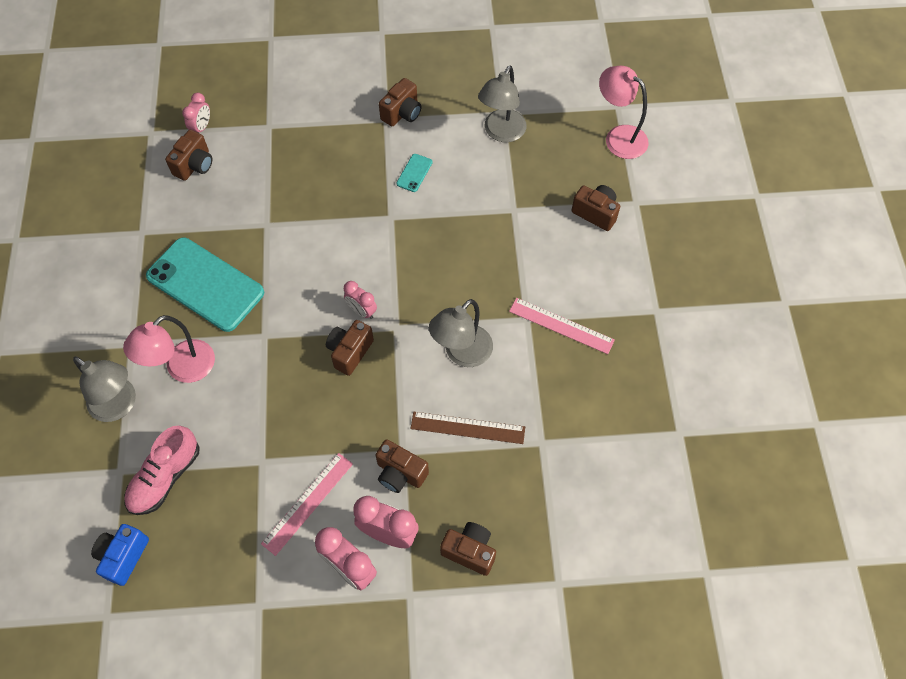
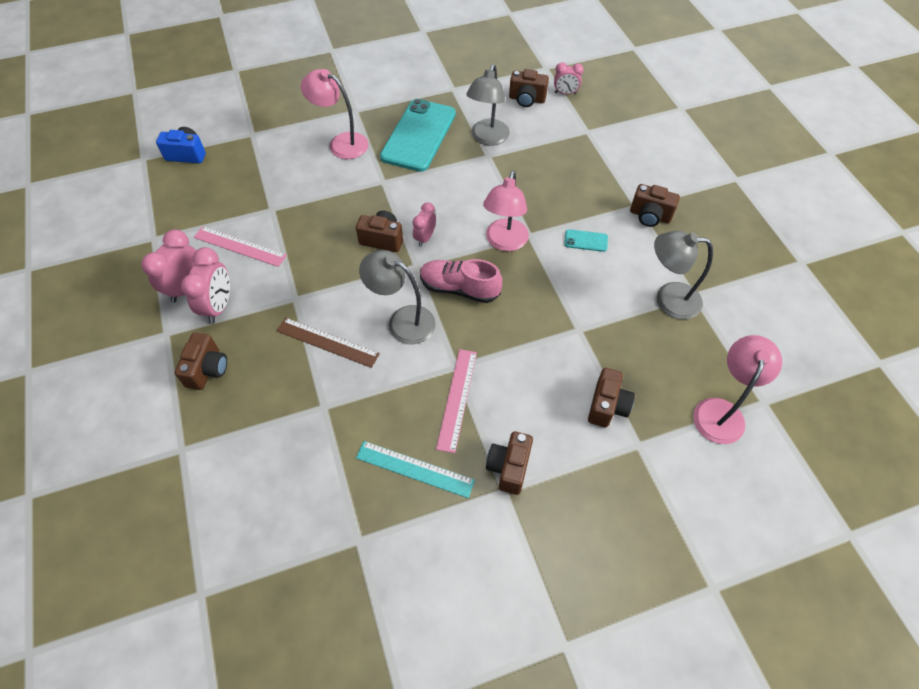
camera: 75 degrees right, 5 degrees down
grey lamp [73,357,136,422] -> grey lamp moved to [466,64,510,146]
pink shoe [124,426,200,515] -> pink shoe moved to [420,259,502,303]
brown camera [376,439,429,493] -> brown camera moved to [486,431,533,495]
brown ruler [411,412,525,444] -> brown ruler turned 60 degrees counterclockwise [276,317,380,368]
none -> turquoise ruler [356,441,475,498]
none -> pink lamp [483,171,529,251]

